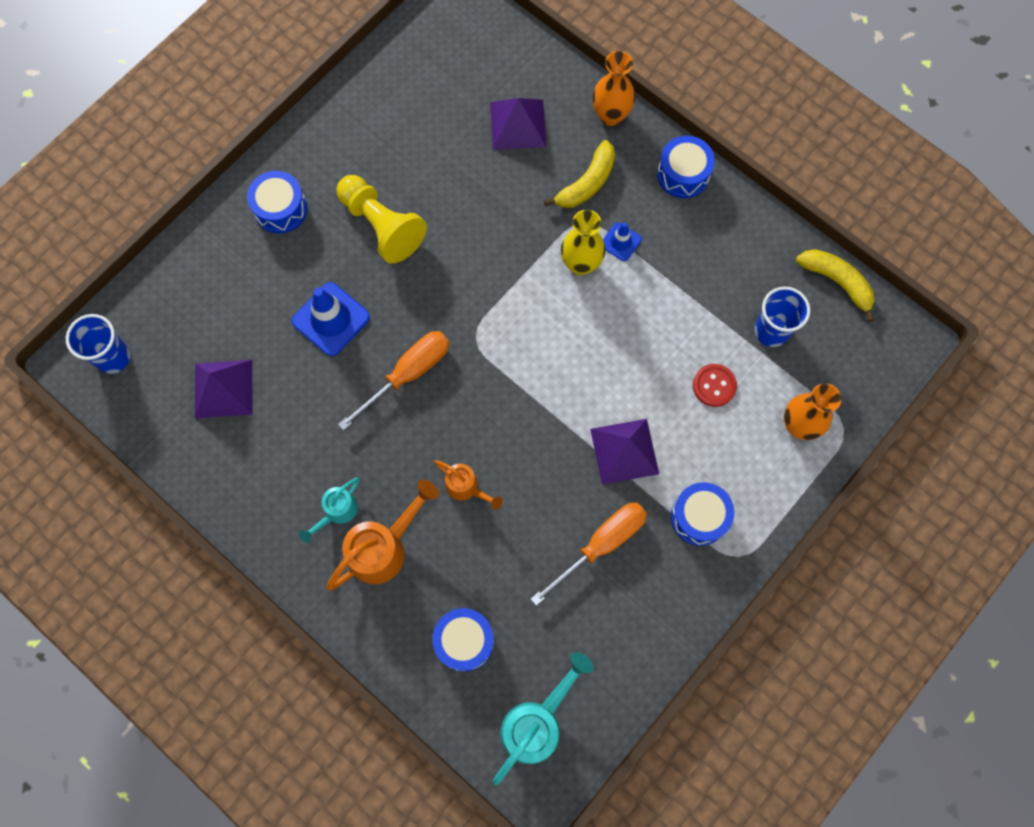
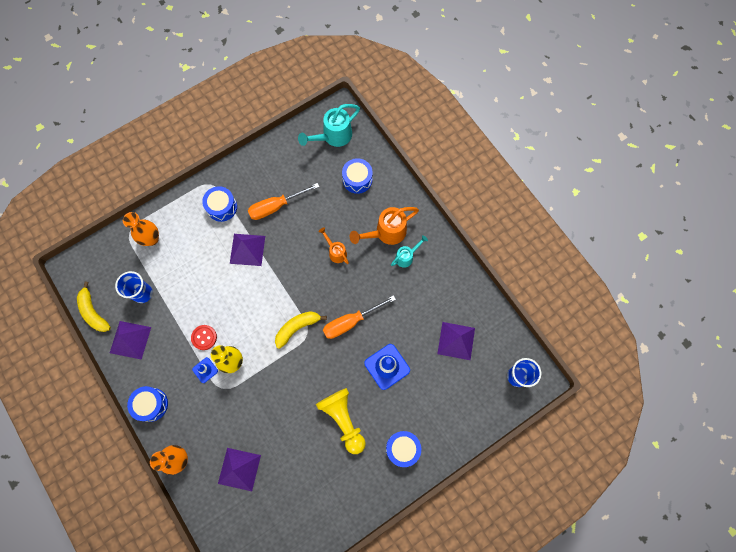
camera: 165 degrees left, 0 degrees up
yellow banana [544,140,615,208] -> yellow banana moved to [275,311,327,349]
red button [693,364,737,407] -> red button moved to [191,325,217,350]
none -> purple pyramid [110,321,151,360]

